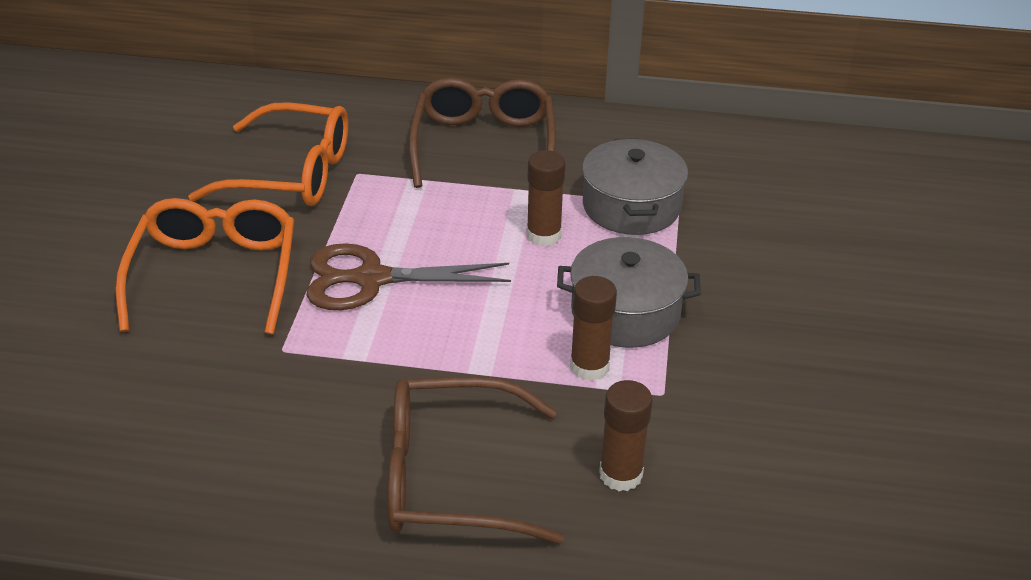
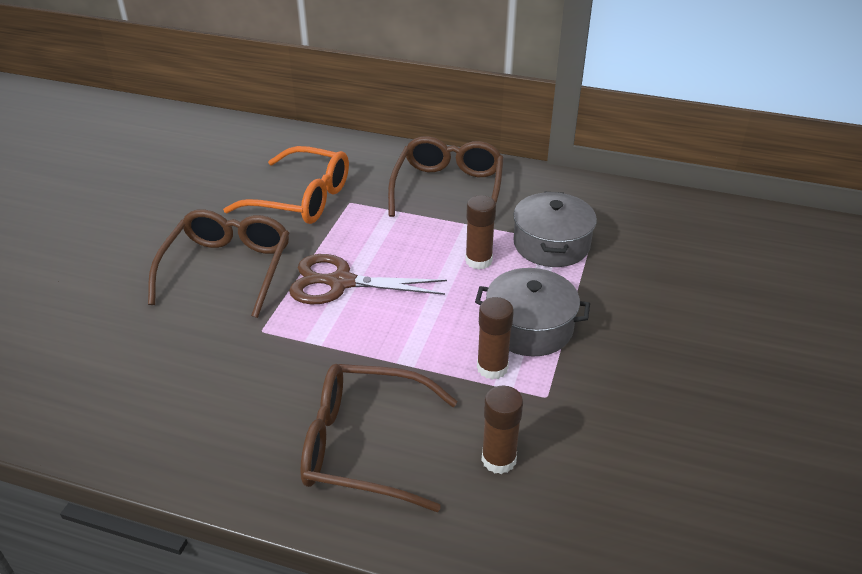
camera: 10 degrees right, 0 degrees up
orange glasses [115,198,294,334] -> brown glasses [148,209,289,318]

